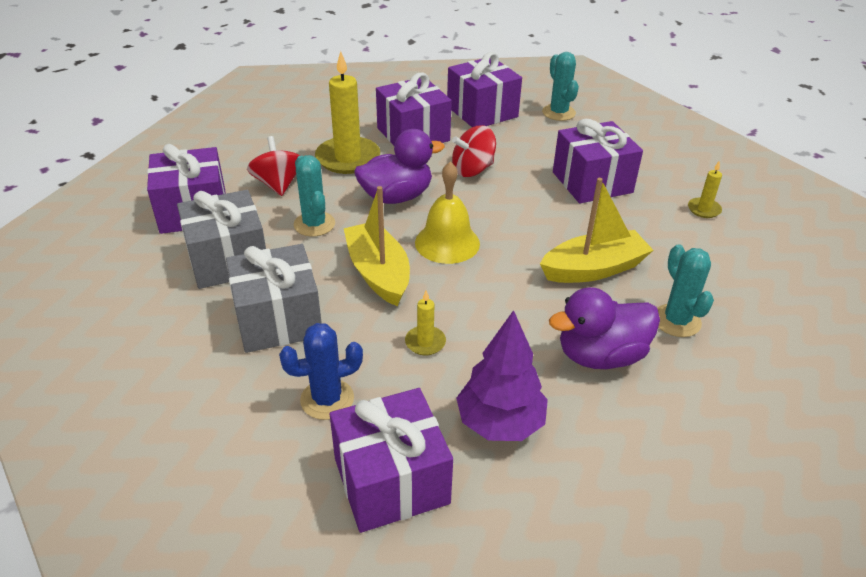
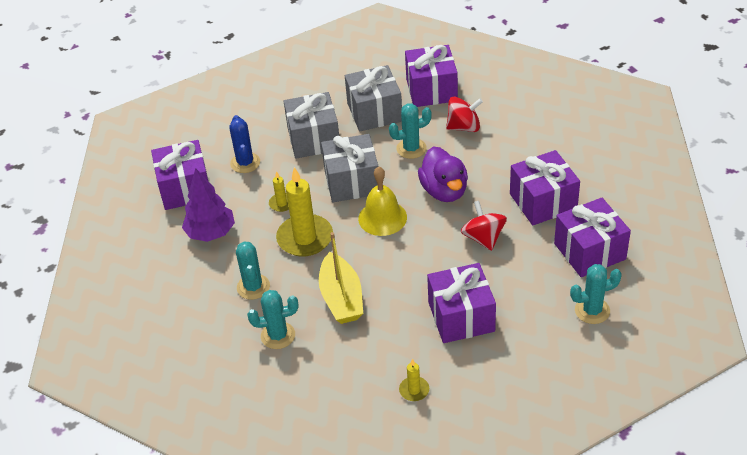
camera: 100 degrees right, 5 degrees up
yellow candle [315,51,380,174] -> yellow candle moved to [276,167,333,257]
yellow boat [344,186,410,306] -> grey gift [321,134,379,202]
purple duck [549,287,660,369] -> turquoise cactus [236,241,270,300]

